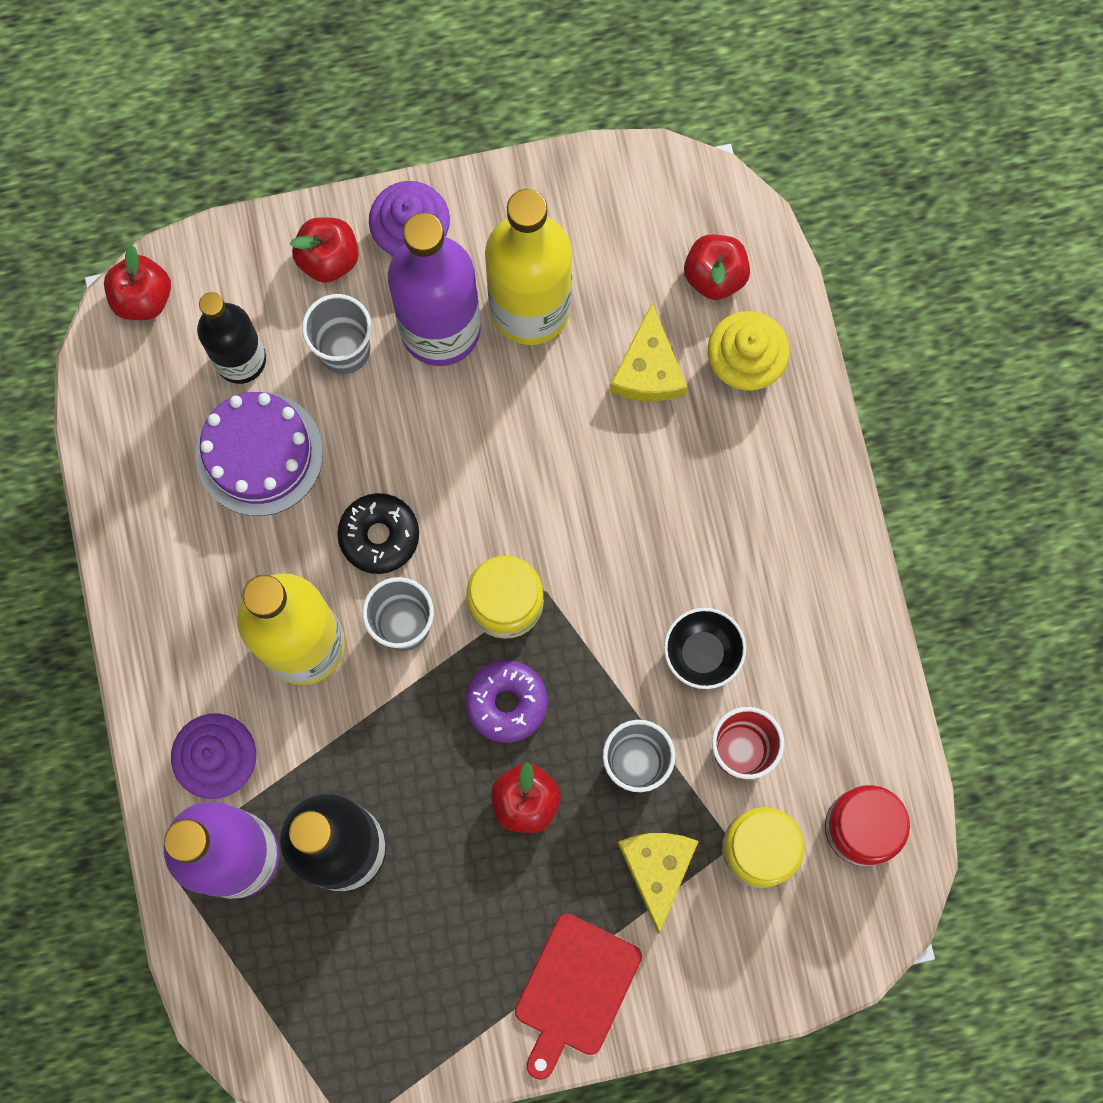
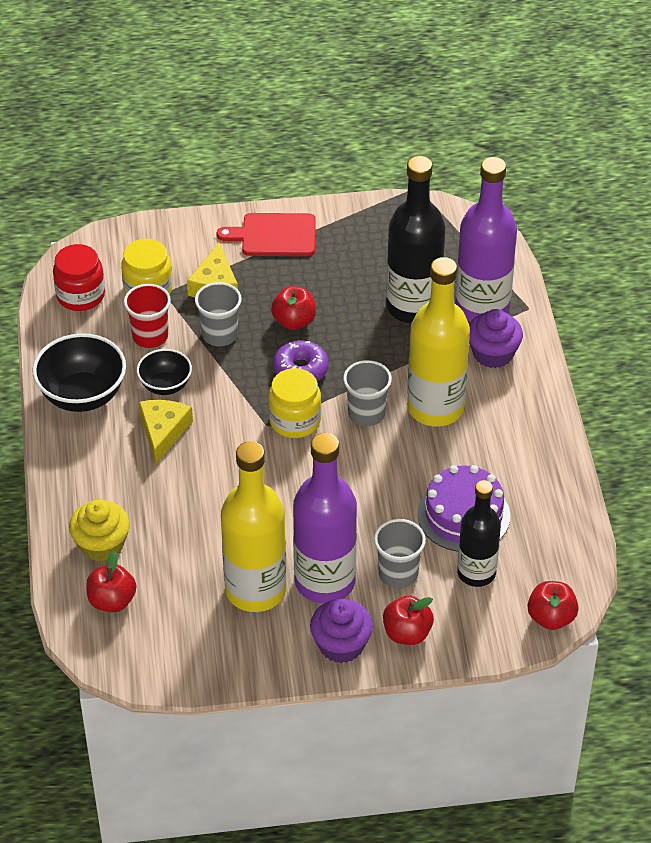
camera: 175 degrees left, 30 degrees down
black donut [337,493,419,574] -> none
red cutting board [515,914,642,1080] -> red cutting board turned 120 degrees counterclockwise [217,213,316,256]
yellow cheese [610,303,687,401] -> yellow cheese moved to [139,400,193,464]
none -> black bowl [32,333,126,412]

